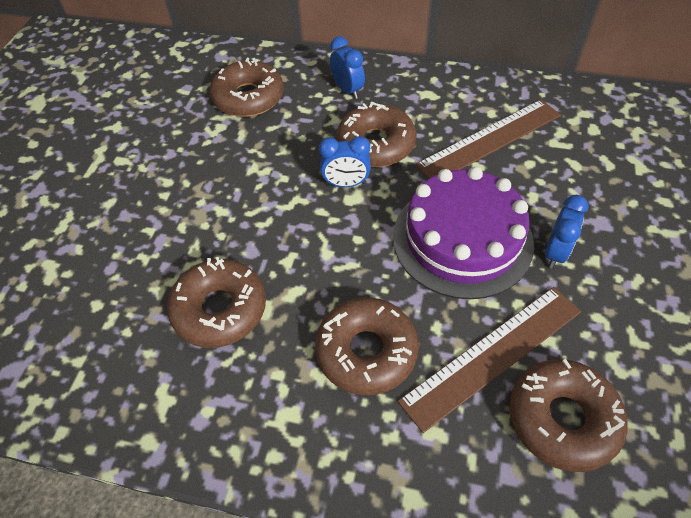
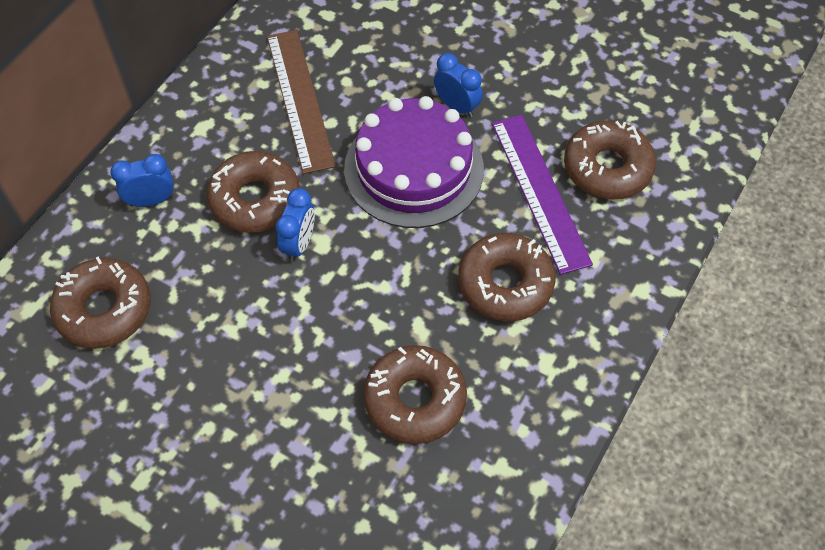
camera: 75 degrees left, 5 degrees up
brown ruler [398,287,581,433] -> purple ruler [492,115,593,275]

